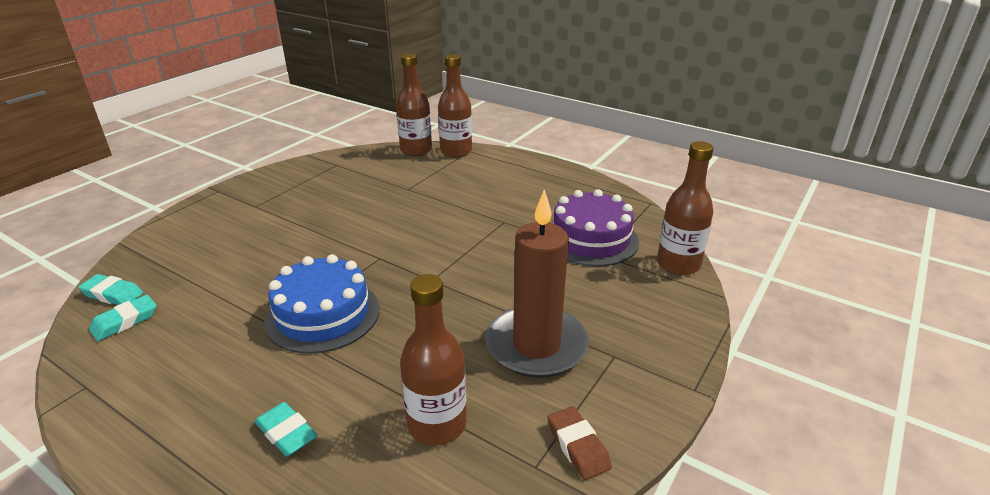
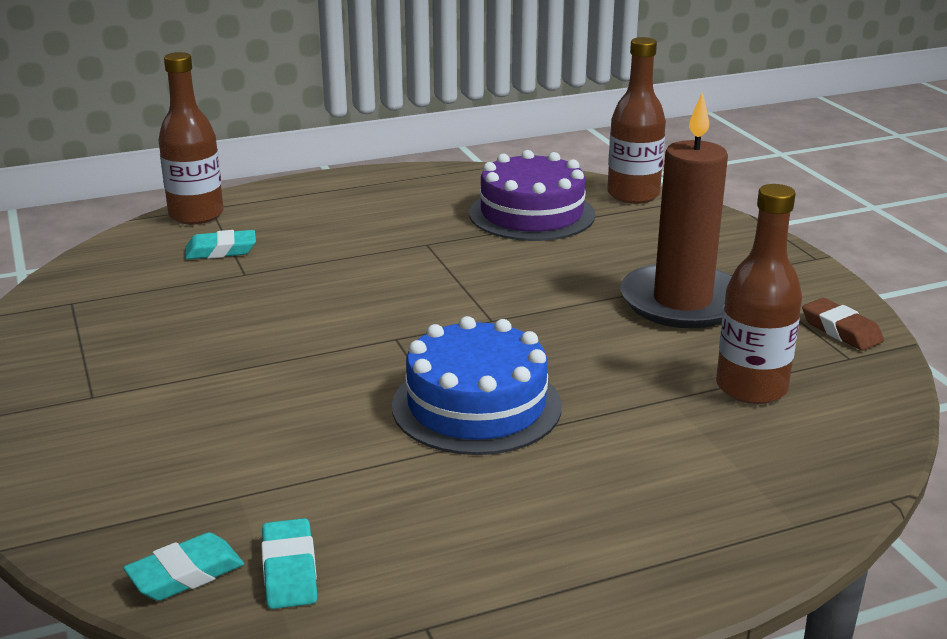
camera: 55 degrees left, 5 degrees down
turquoise eraser [255,402,318,456] -> turquoise eraser moved to [185,230,256,260]
brown bottle [396,53,432,156] -> none
brown eraser [548,406,612,480] -> brown eraser turned 45 degrees clockwise [802,298,884,351]

